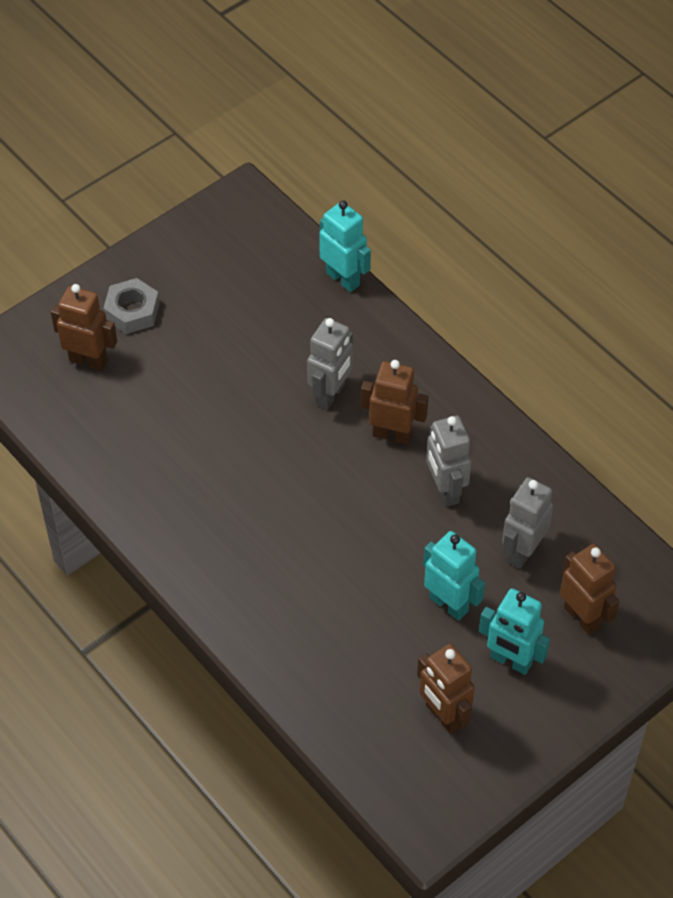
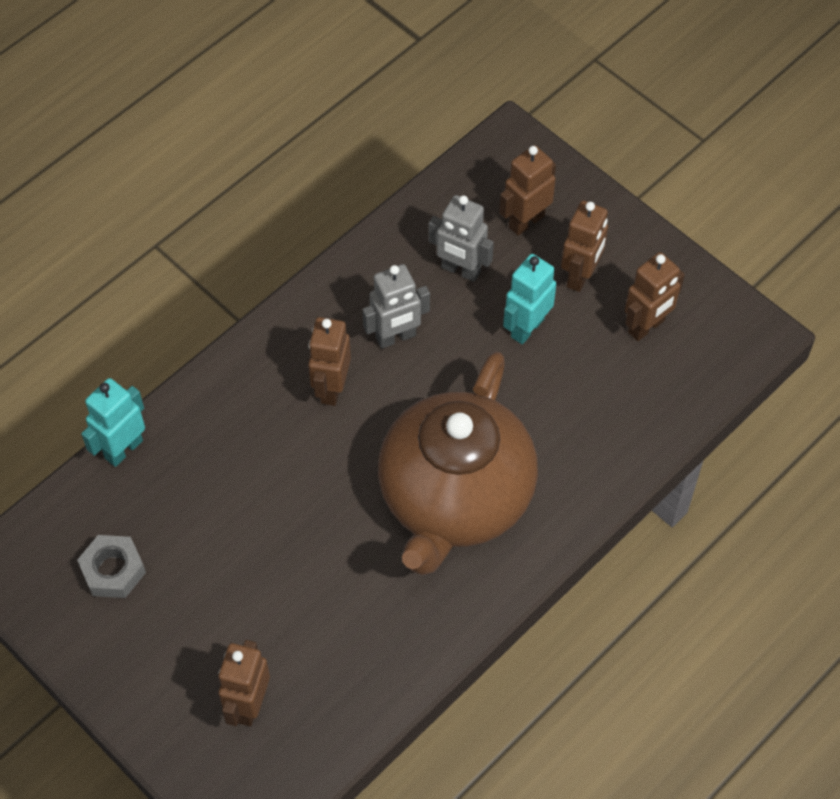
camera: 95 degrees left, 5 degrees up
grey nut [103,278,160,334] -> grey nut moved to [77,535,146,598]
grey robot [307,318,353,410] -> none
turquoise robot [479,589,550,675] -> brown robot [561,200,608,292]
none -> brown teapot [378,351,538,575]

